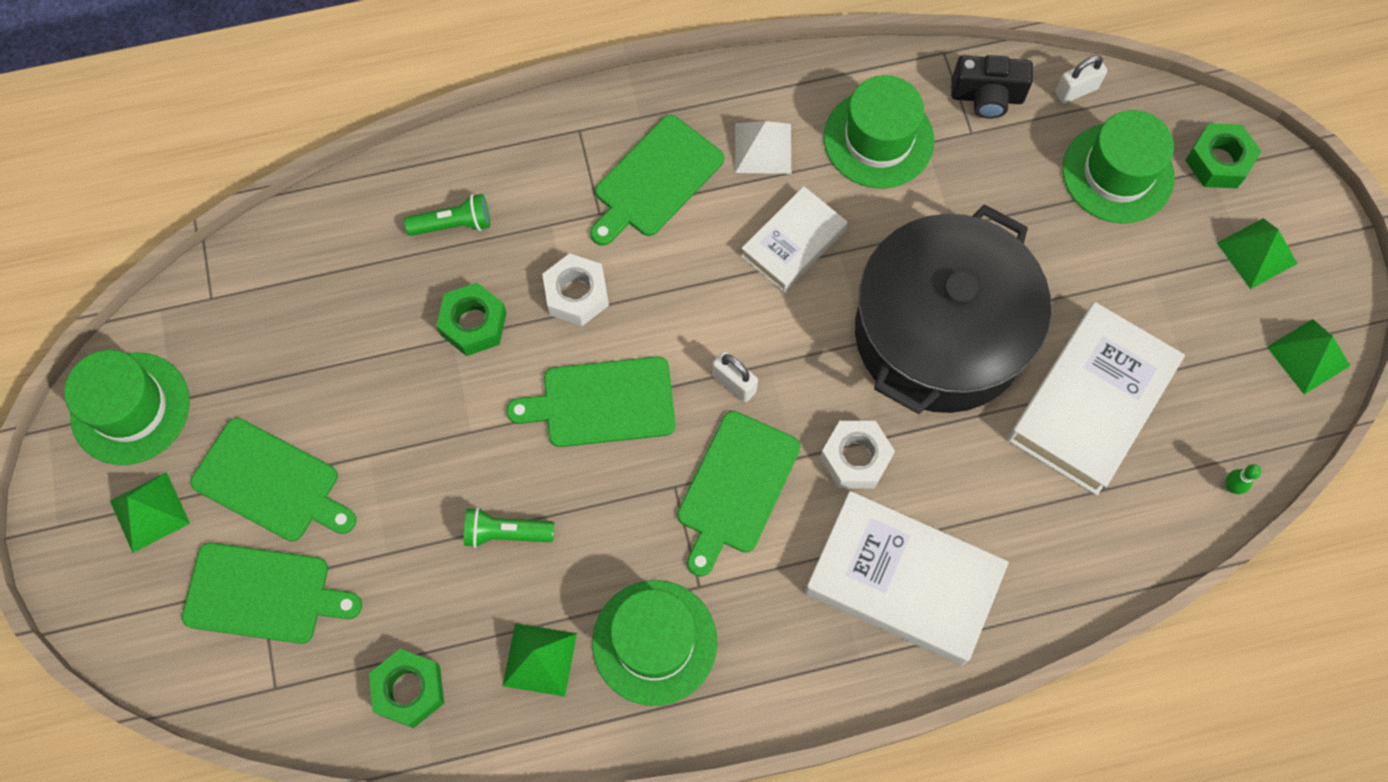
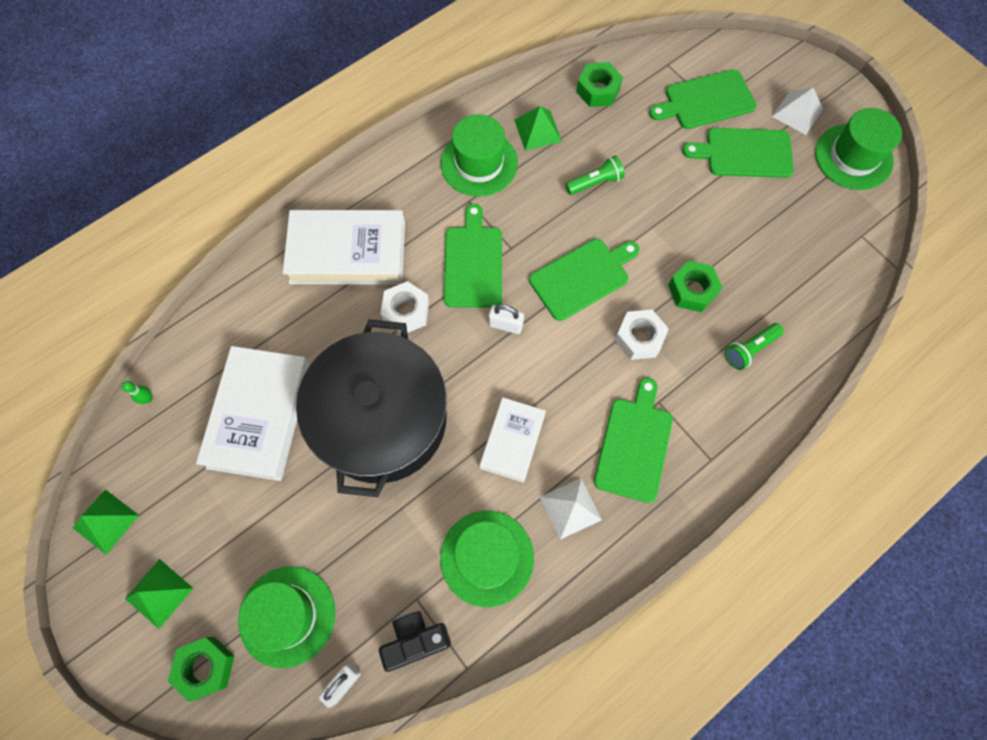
camera: 155 degrees right, 0 degrees up
green pyramid [110,472,190,553] -> white pyramid [772,88,823,135]

